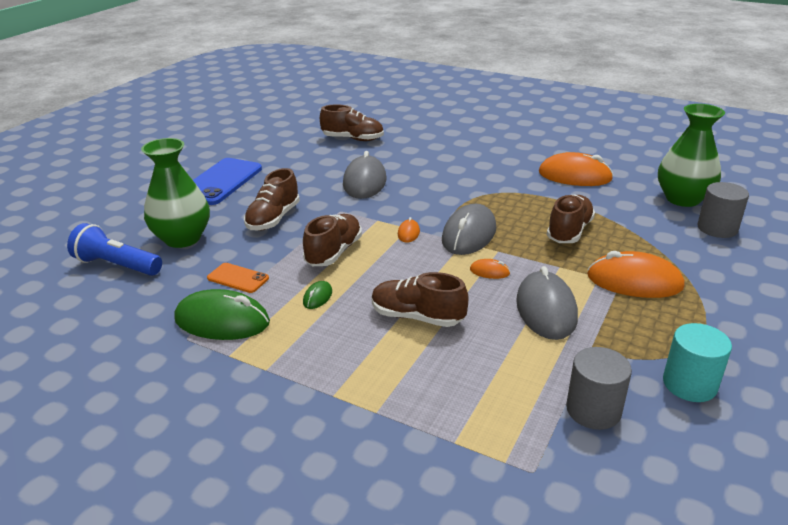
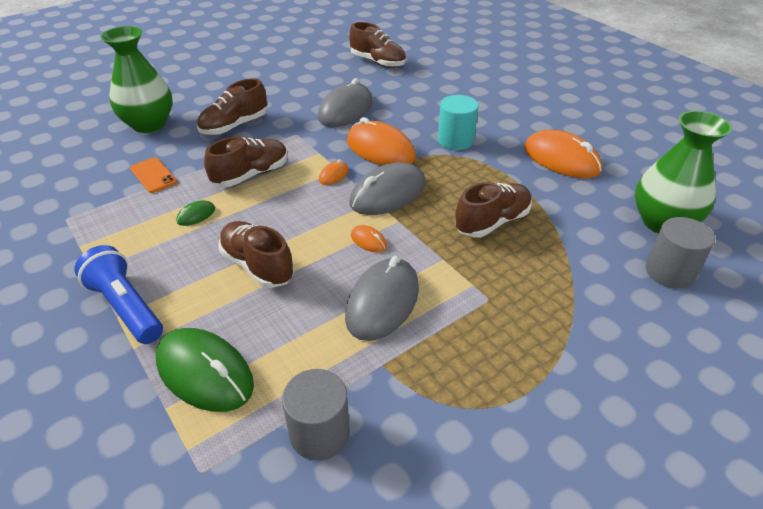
camera: 25 degrees right, 10 degrees up
blue flashlight [67,223,162,276] -> blue flashlight moved to [74,245,163,344]
green mouse [174,289,270,340] -> green mouse moved to [156,328,254,412]
blue phone [193,158,262,205] -> none
orange mouse [587,251,684,298] -> orange mouse moved to [347,117,416,166]
turquoise cylinder [663,323,732,402] -> turquoise cylinder moved to [438,95,479,150]

